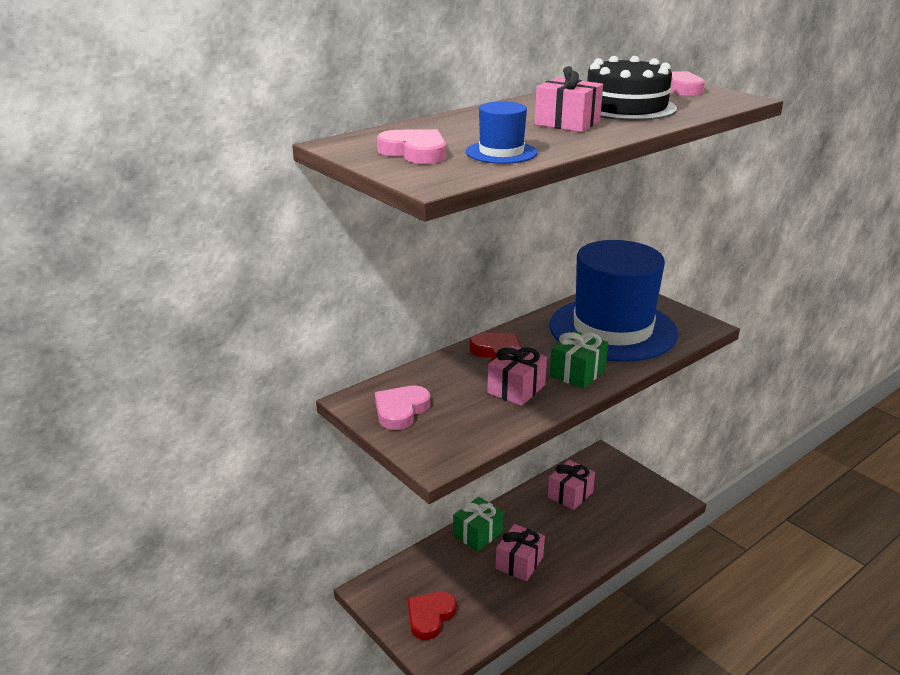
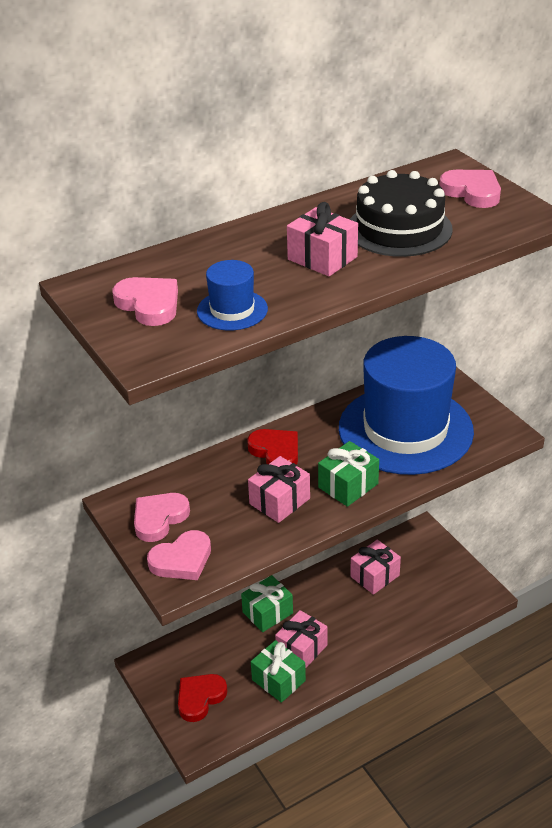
camera: 10 degrees right, 10 degrees up
none -> pink heart [147,530,211,580]
none -> green gift [251,640,306,703]

